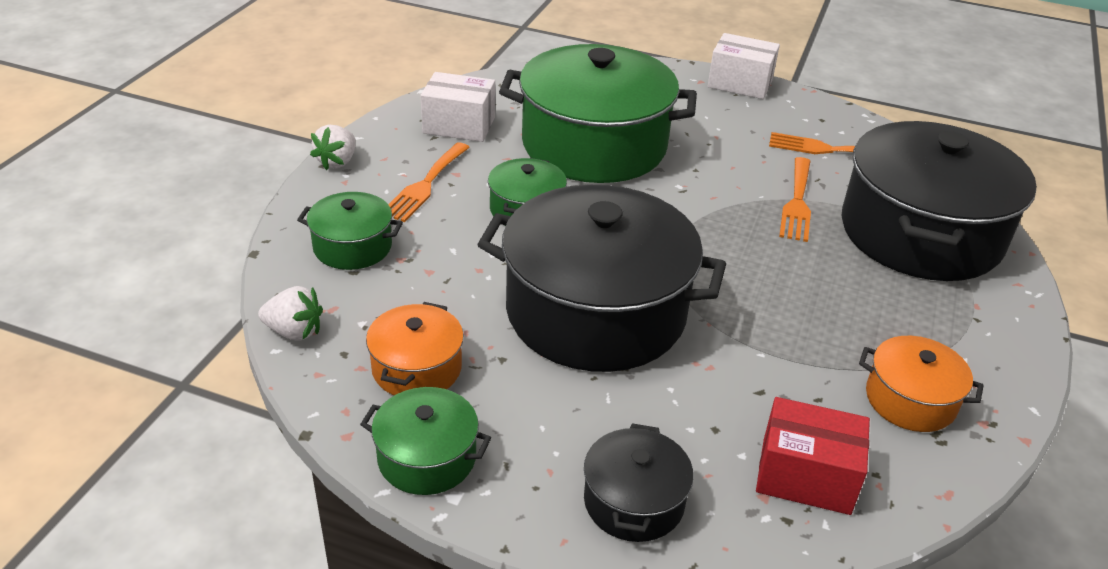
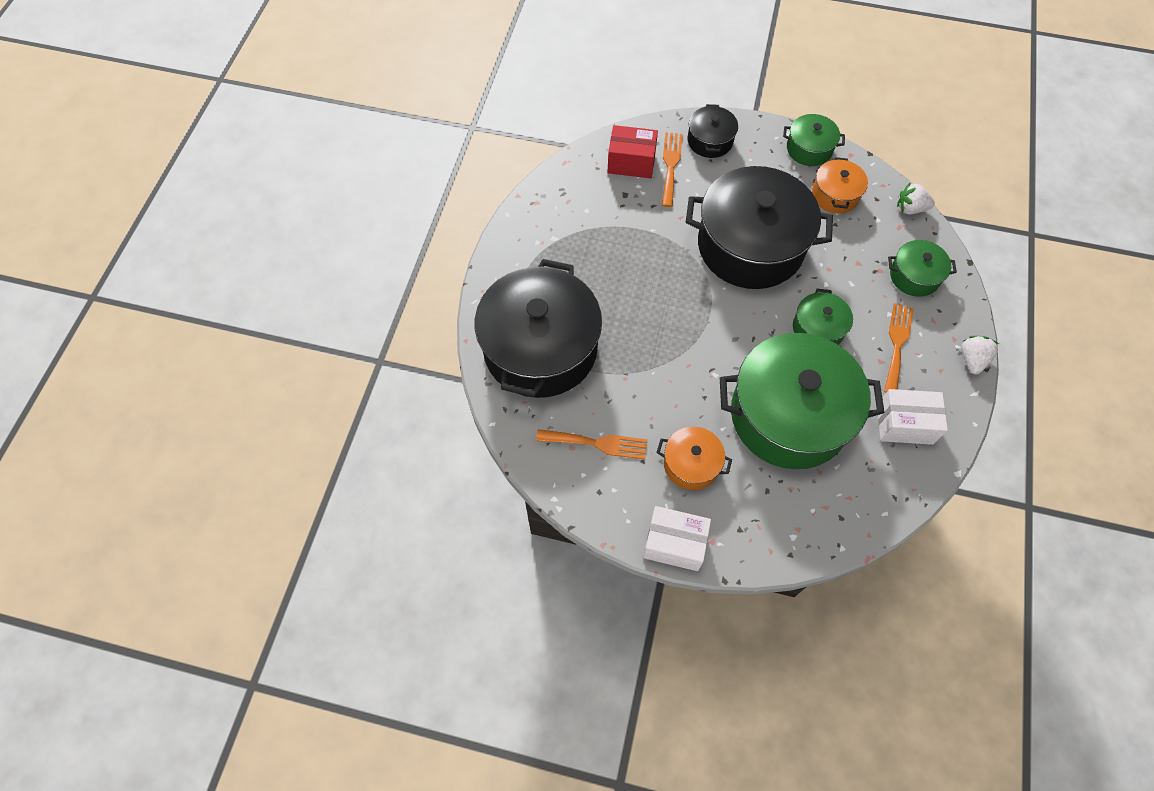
camera: 175 degrees right, 25 degrees up
orange fork [779,157,811,242] -> orange fork moved to [662,132,683,207]
orange pot [859,336,984,432] -> orange pot moved to [656,427,732,490]

